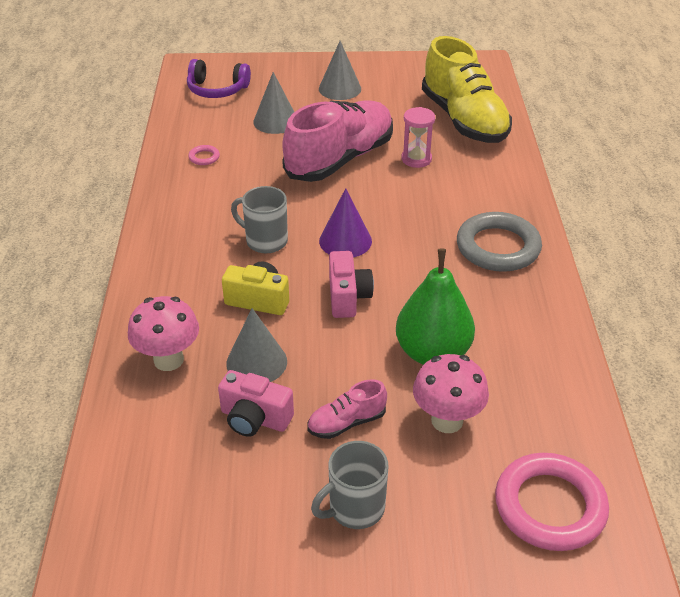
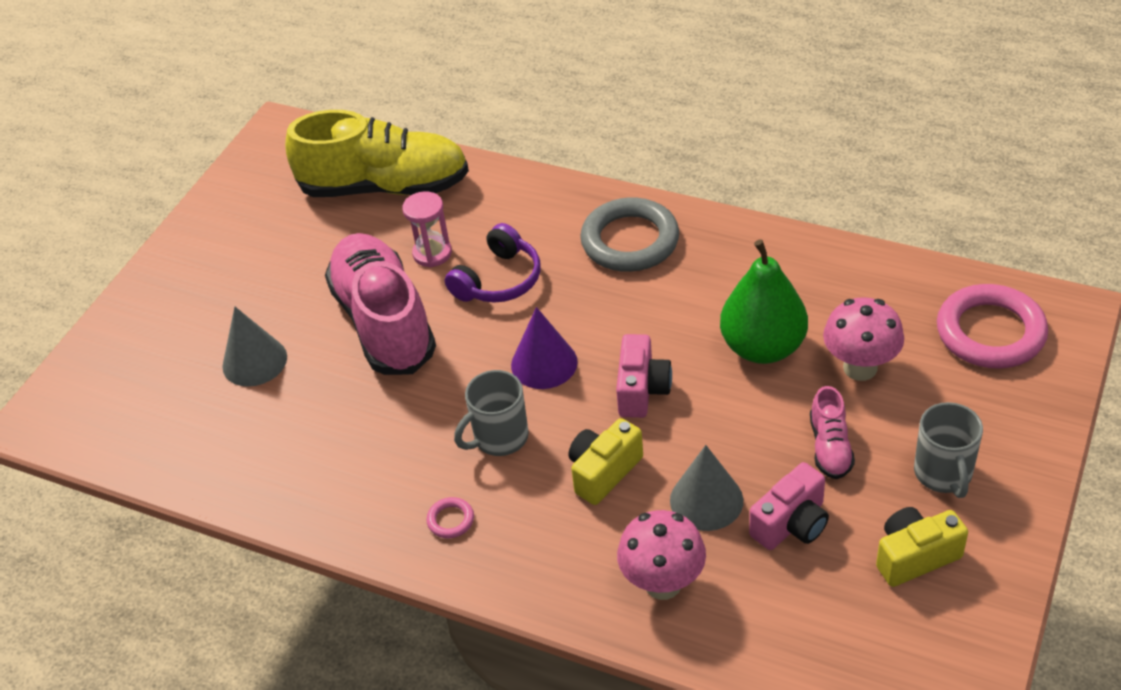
camera: 60 degrees left, 5 degrees up
purple headphones [187,59,251,98] -> purple headphones moved to [445,223,541,303]
pink ring [188,145,220,165] -> pink ring moved to [426,497,474,538]
grey cone [319,41,361,100] -> none
pink camera [329,251,374,318] -> pink camera turned 75 degrees clockwise [616,334,672,418]
none -> yellow camera [876,507,968,587]

